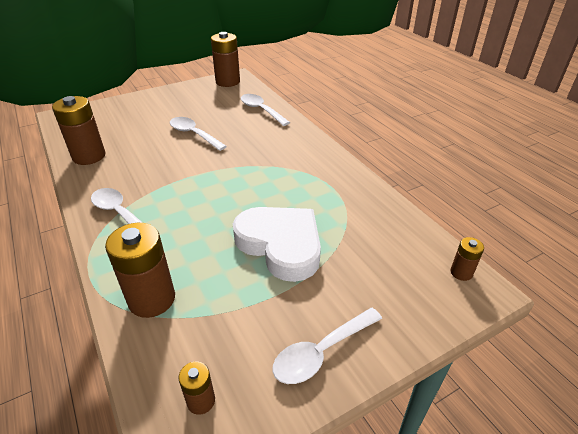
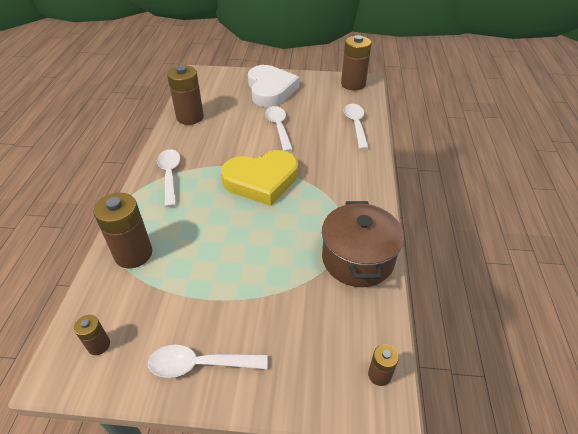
camera: 35 degrees right, 5 degrees up
white heart [233,207,321,282] -> white heart moved to [248,65,299,107]
none -> yellow heart [221,150,298,206]
none -> brown pot [322,201,404,287]

